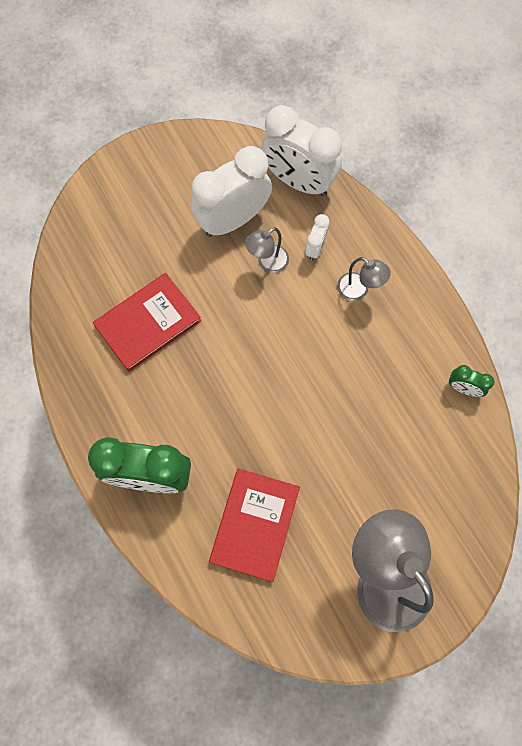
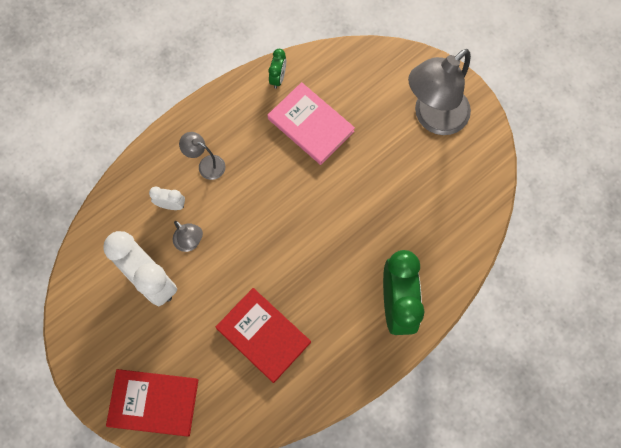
camera: 100 degrees left, 0 degrees up
red book [209,468,300,582] -> red book moved to [106,369,198,437]
white clock [261,105,342,196] -> none
grey lamp [337,257,391,301] -> grey lamp turned 90 degrees counterclockwise [179,132,225,180]
none -> pink book [267,82,355,165]

